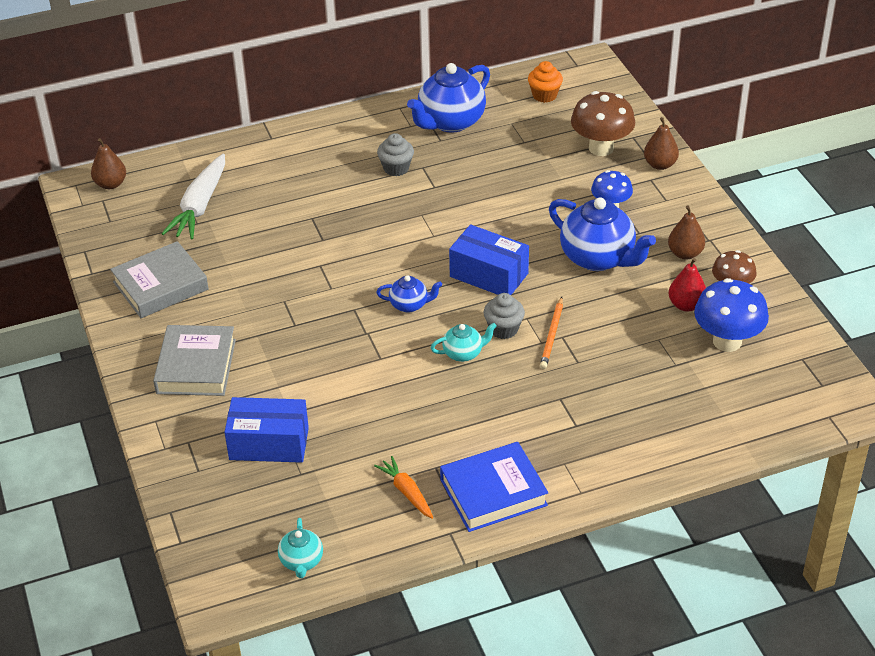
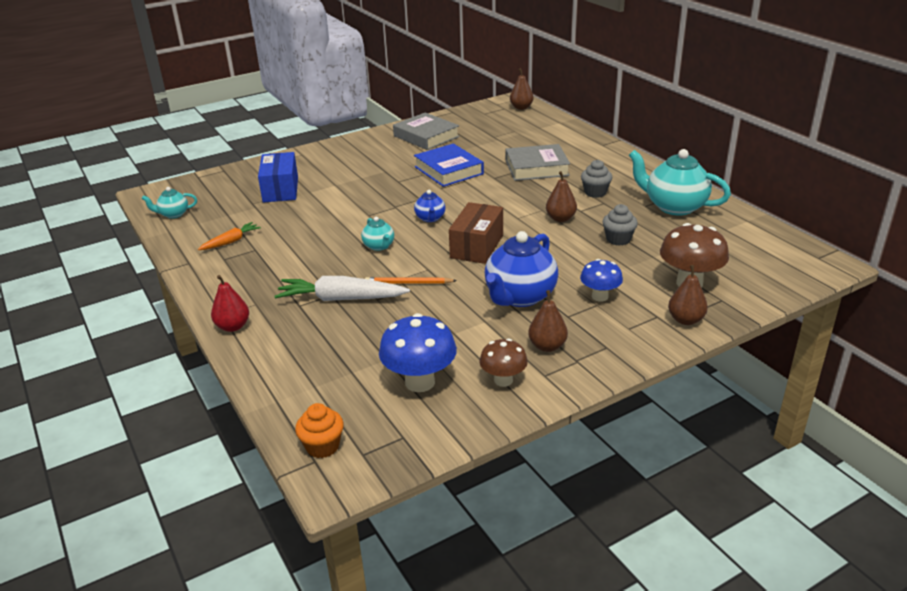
camera: 80 degrees right, 10 degrees down
grey book [153,325,236,396] -> grey book moved to [506,144,570,181]
white carrot [162,153,225,240] -> white carrot moved to [275,276,410,301]
blue teapot [407,63,490,132] -> turquoise teapot [629,149,731,215]
blue book [440,442,548,532] -> blue book moved to [414,144,484,187]
blue box [449,224,529,295] -> brown box [449,202,503,264]
grey cupcake [484,293,525,339] -> grey cupcake moved to [603,204,638,246]
orange cupcake [528,61,563,103] -> orange cupcake moved to [295,403,344,458]
red pear [668,258,706,312] -> red pear moved to [211,275,249,332]
none -> brown pear [546,171,577,222]

